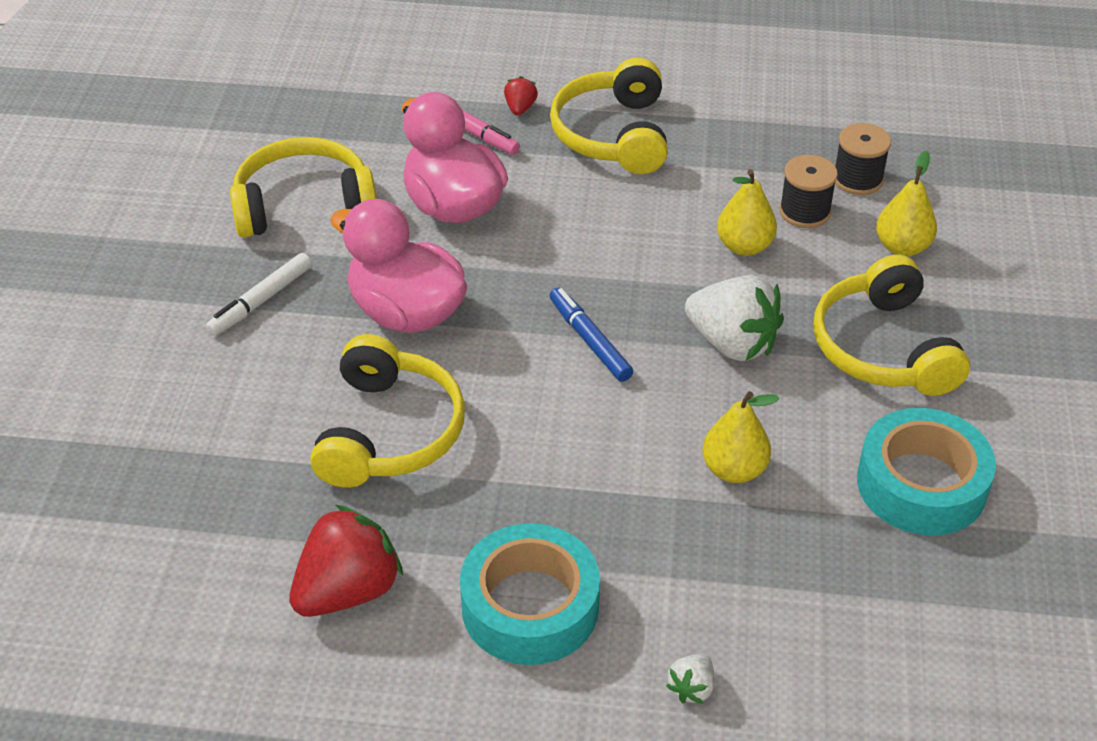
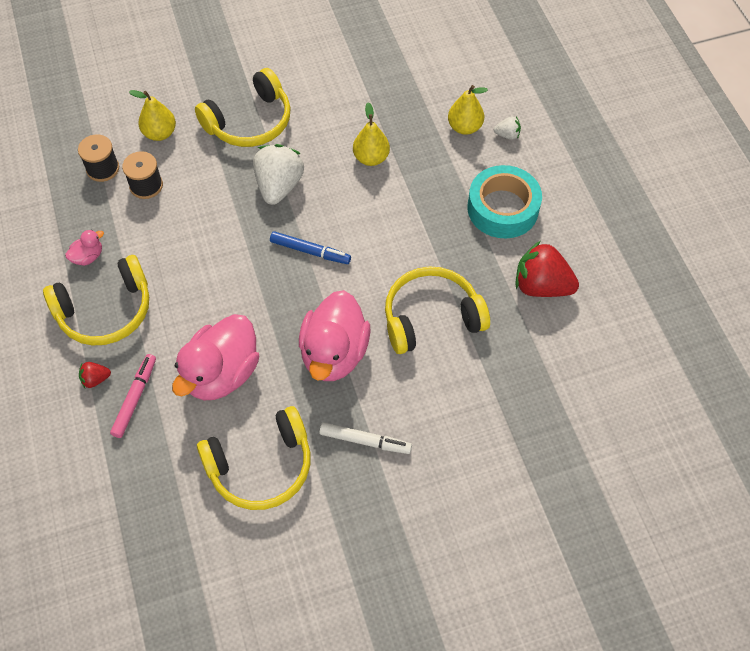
camera: 115 degrees left, 15 degrees up
yellow headphones [230,137,377,238] -> yellow headphones turned 75 degrees counterclockwise [197,406,311,510]
blue marker [550,287,633,382] -> blue marker turned 105 degrees counterclockwise [270,231,351,264]
yellow pear [717,169,777,256] -> yellow pear moved to [448,85,488,135]
turquoise tape [857,408,996,536] -> none
none -> pink duck [65,229,104,266]

